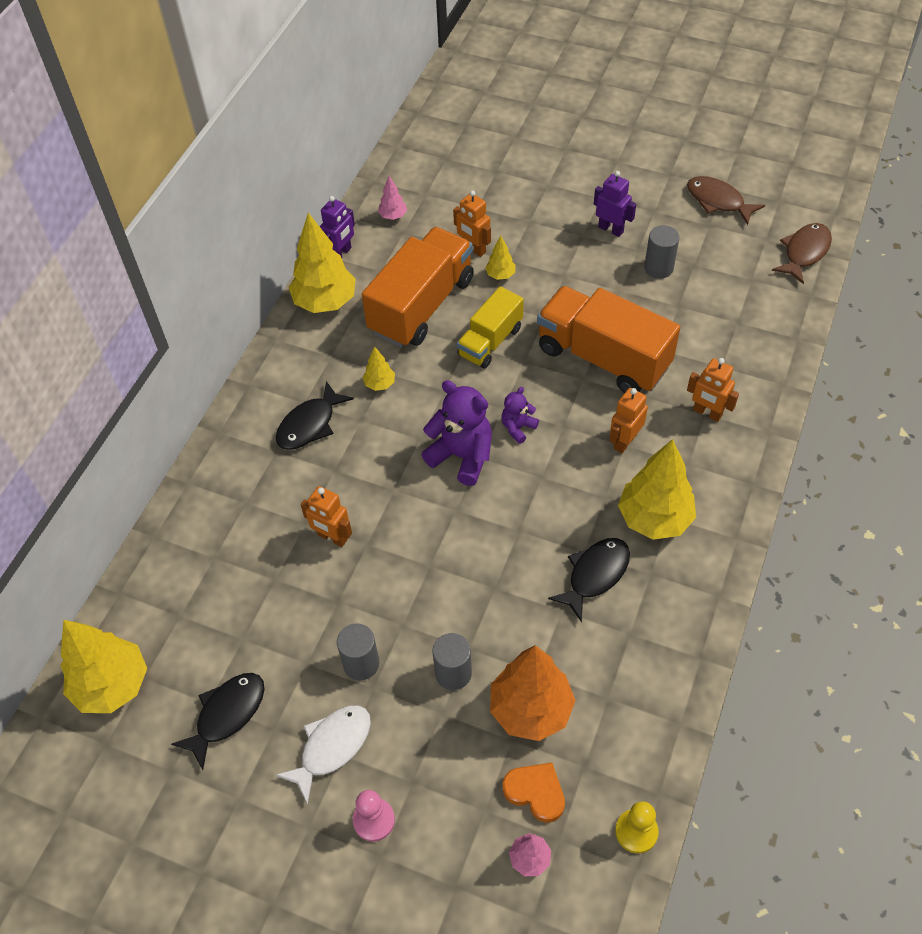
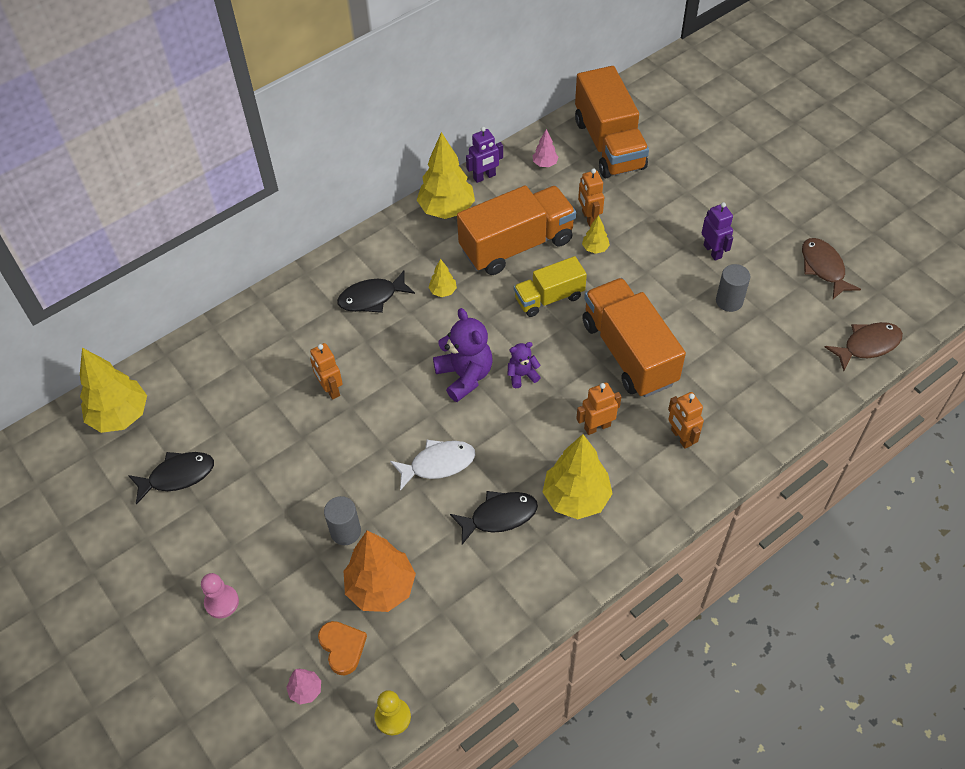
camera: 30 degrees right, 0 degrees up
white fish [275,705,371,804] -> white fish moved to [390,440,475,491]
grey cylinder [337,623,379,680] -> none
none -> orange truck [575,66,649,178]

